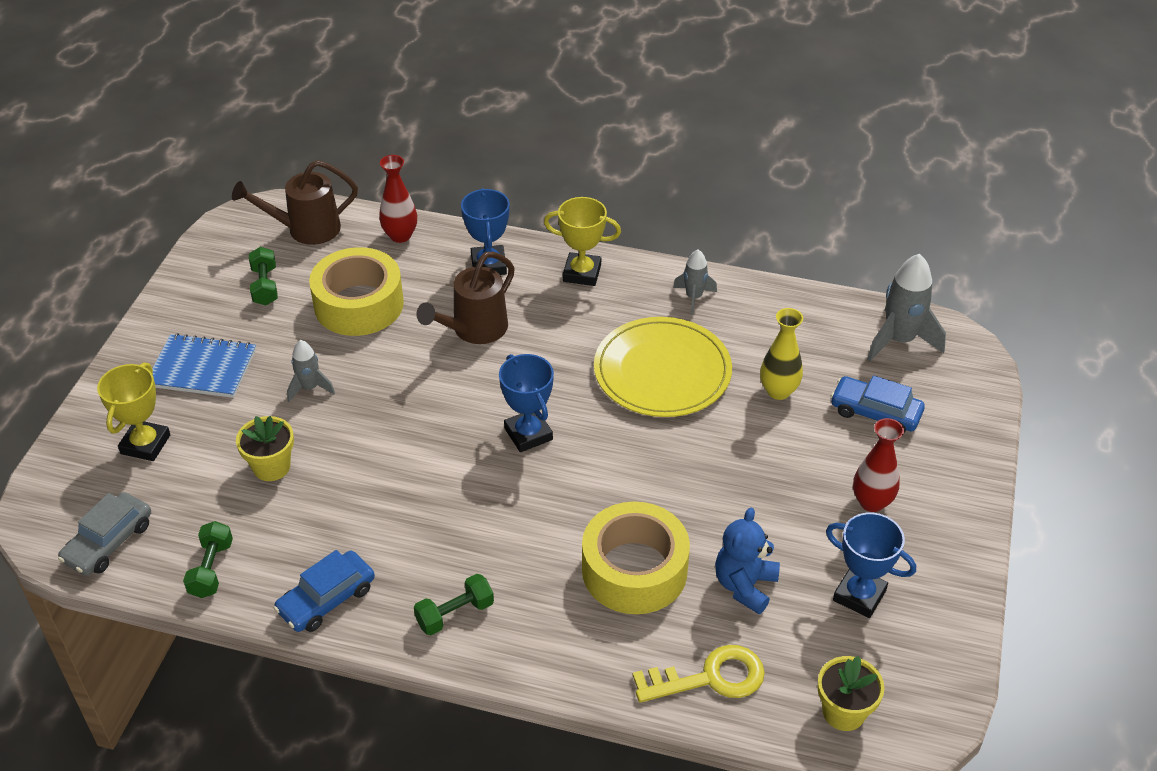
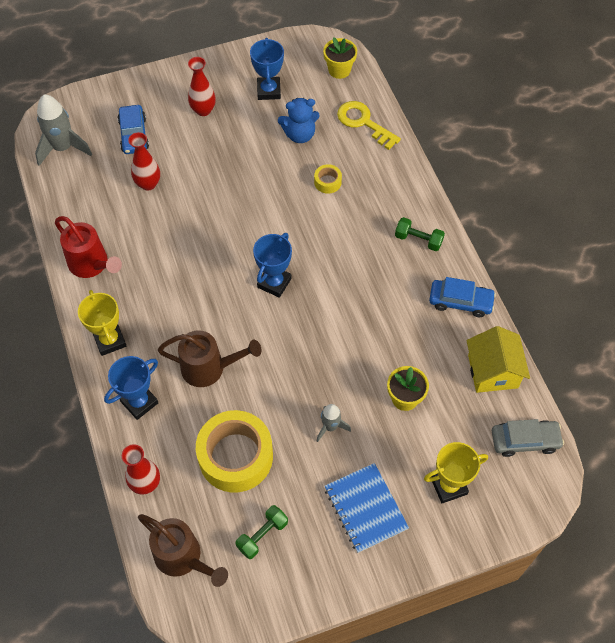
camera: 125 degrees left, 15 degrees up
green dumbbell [183,521,233,598] -> yellow house [466,326,530,393]
yellow tape [582,502,690,614] -> yellow tape [314,164,342,194], size x0.43
yellow plate [594,317,732,417] -> none
grey rocket [673,249,717,315] -> red watering can [55,216,122,278]
yellow vase [760,308,803,400] -> red vase [128,132,160,191]

